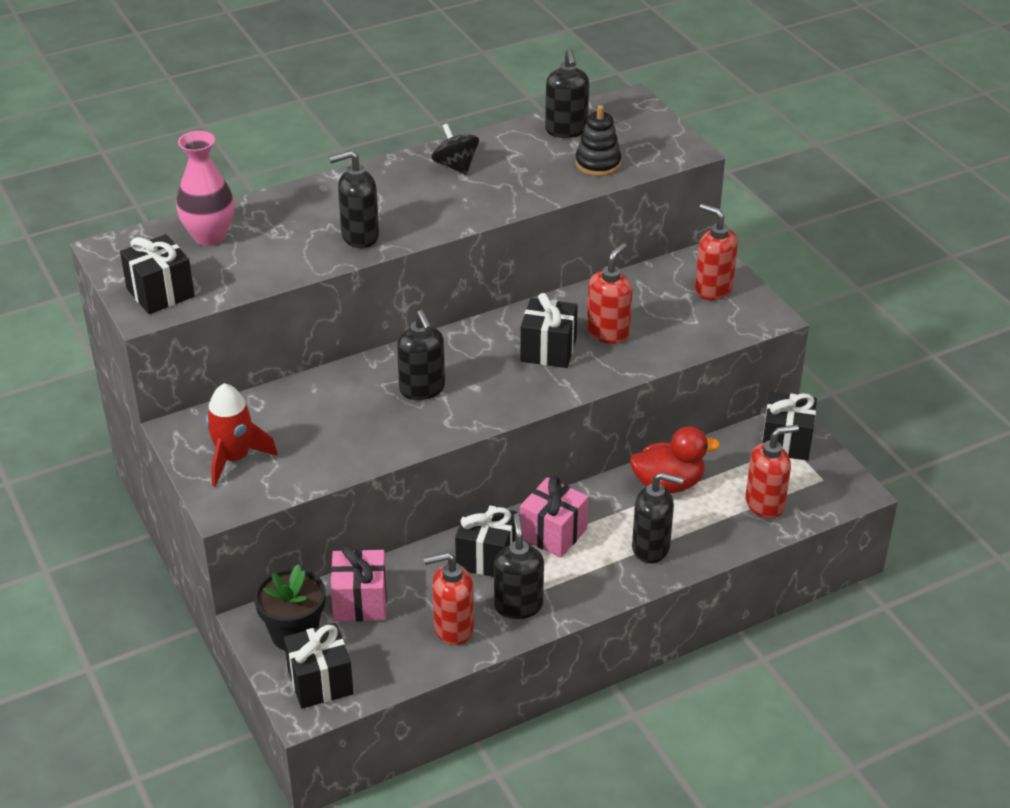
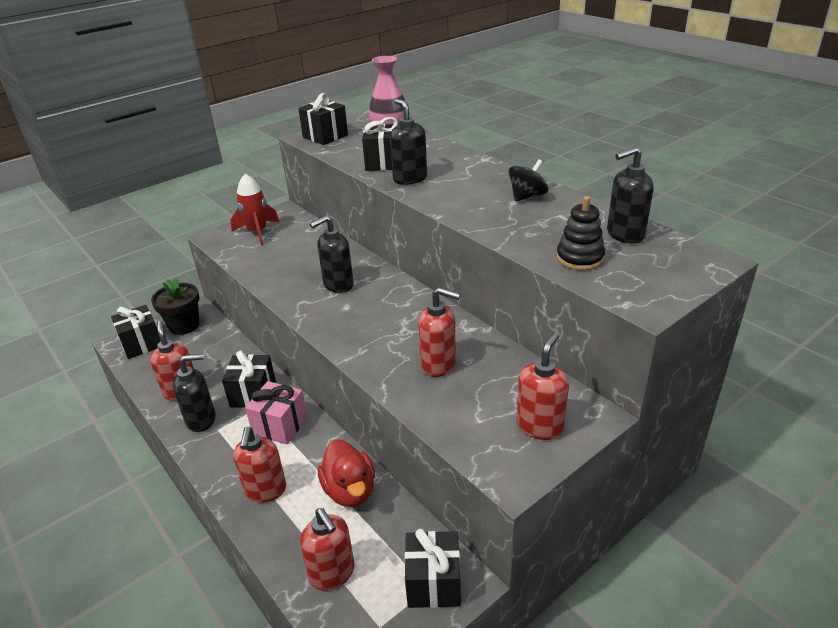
camera: 80 degrees right, 5 degrees down
pink gift [330,545,387,622] -> none
black gift [520,293,578,368] -> black gift moved to [362,117,399,171]
black soap dispenser [632,472,684,563] -> red soap dispenser [233,427,286,502]

